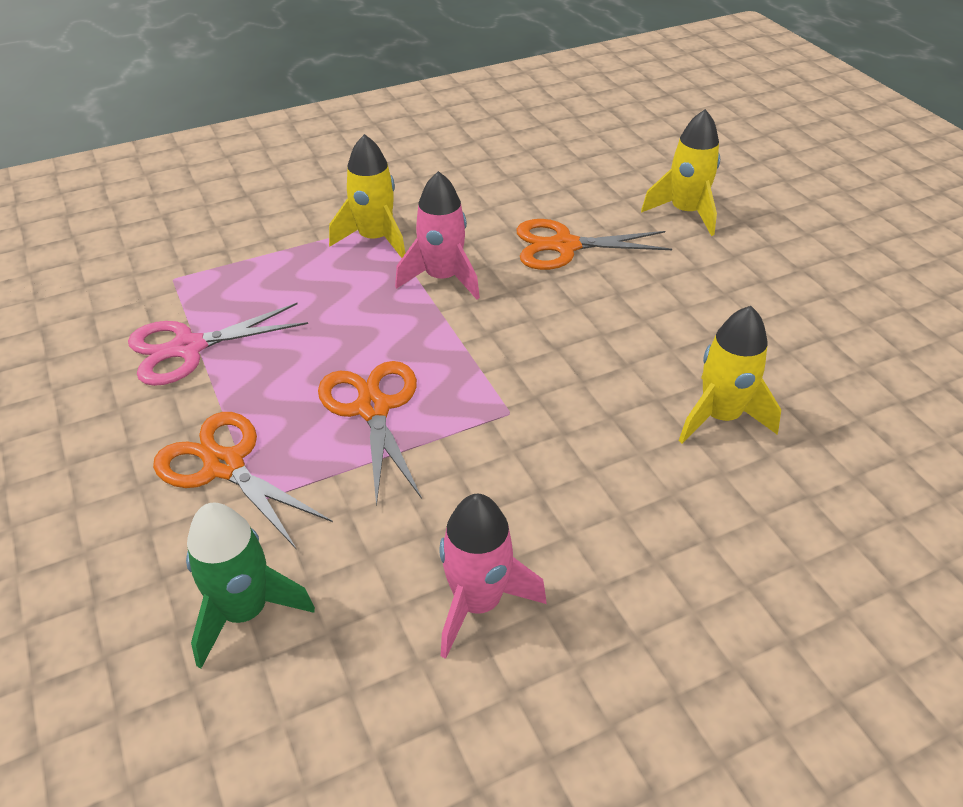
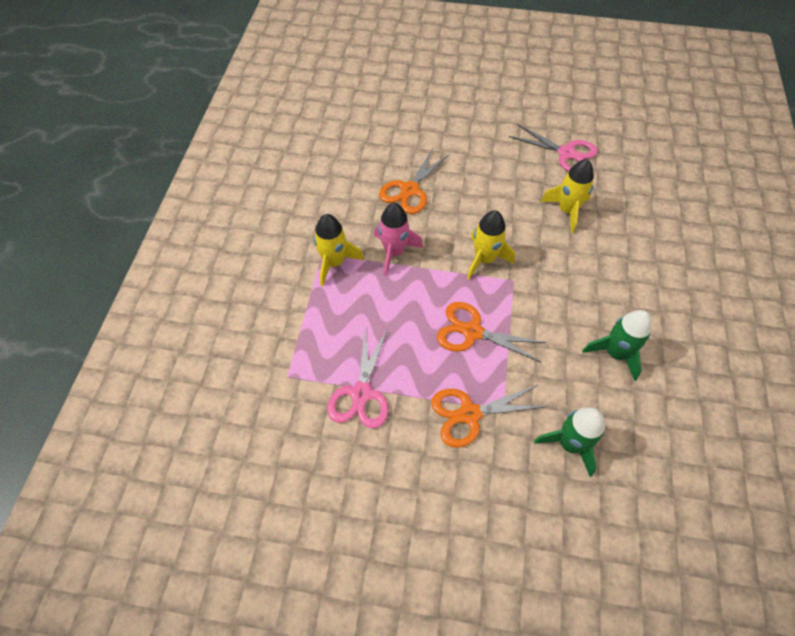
camera: 55 degrees left, 15 degrees up
pink rocket [439,494,547,659] -> green rocket [582,310,652,381]
yellow rocket [641,109,720,236] -> yellow rocket moved to [467,210,515,280]
none -> pink scissors [509,124,598,172]

